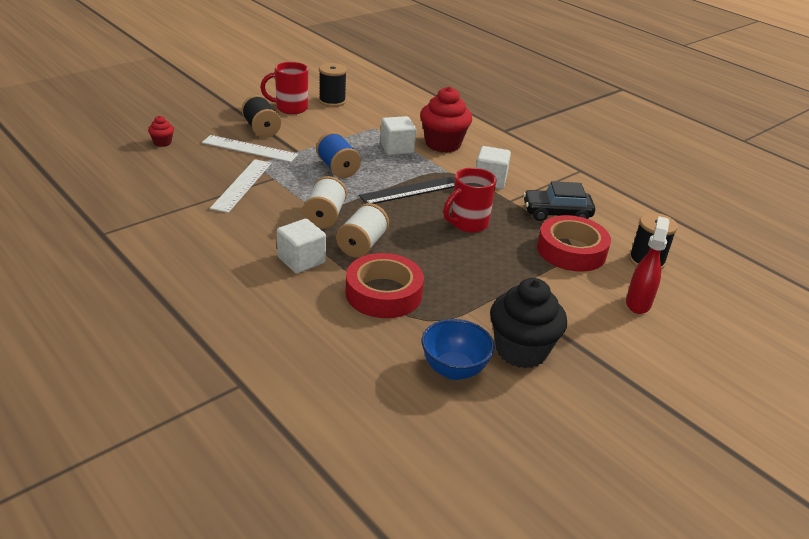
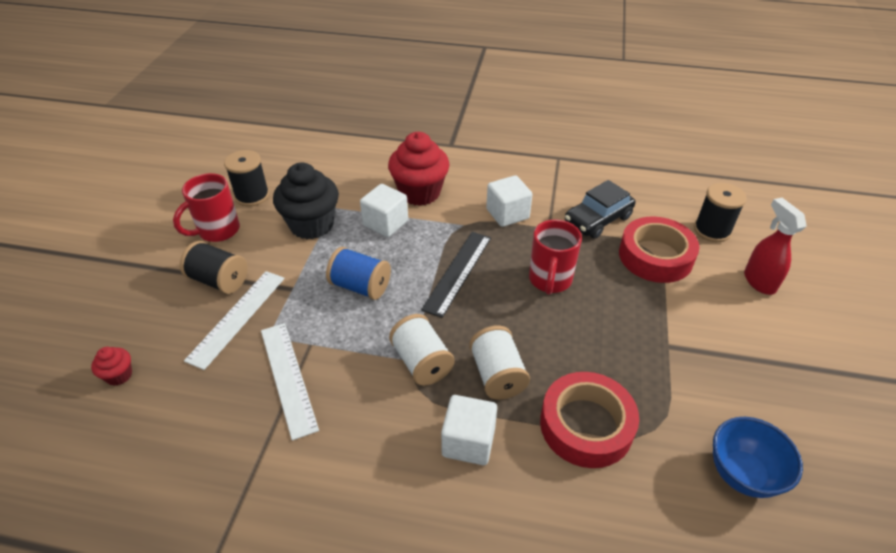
camera: 35 degrees left, 10 degrees up
white ruler [202,135,298,162] -> white ruler turned 45 degrees counterclockwise [184,271,285,370]
black cupcake [490,278,567,369] -> black cupcake moved to [273,162,339,239]

